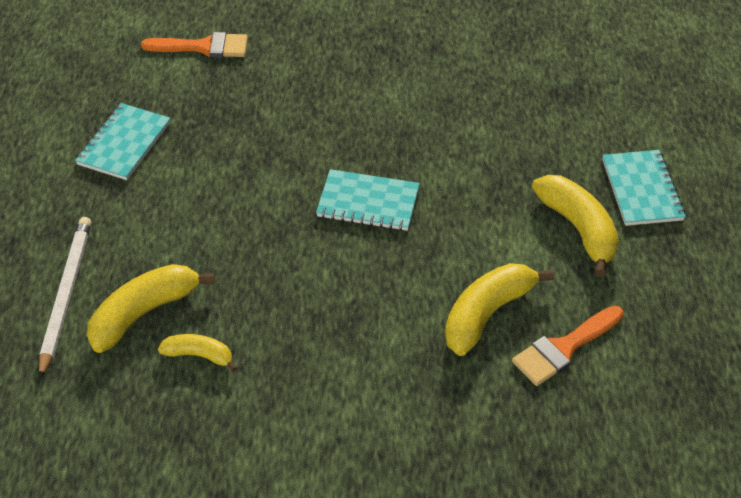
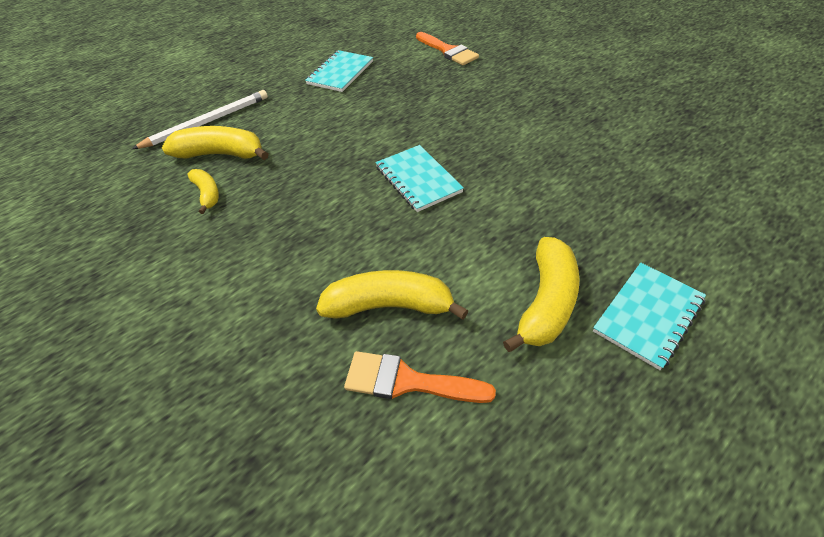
camera: 50 degrees right, 0 degrees up
turquoise notebook [75,103,171,180] -> turquoise notebook turned 45 degrees counterclockwise [305,50,373,92]

